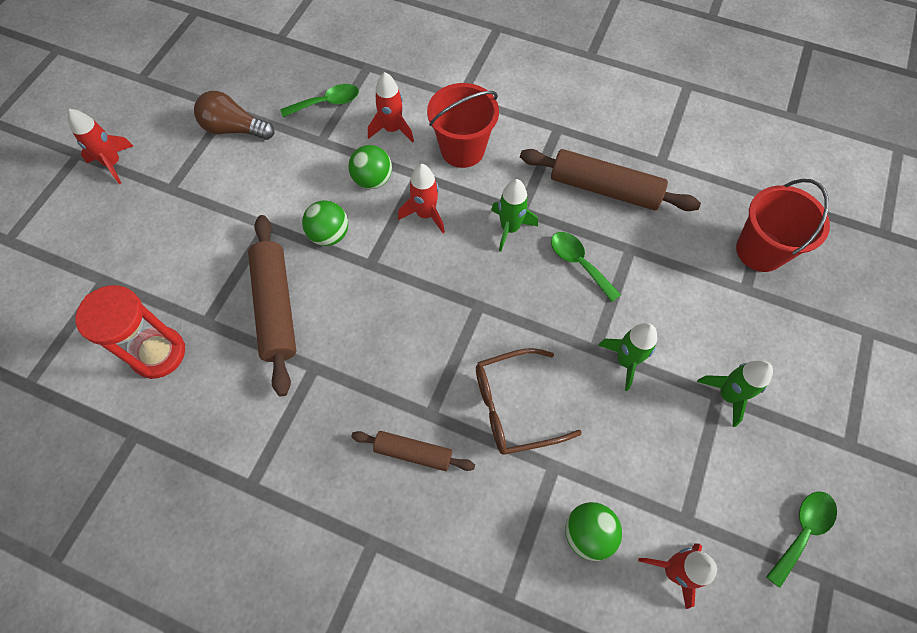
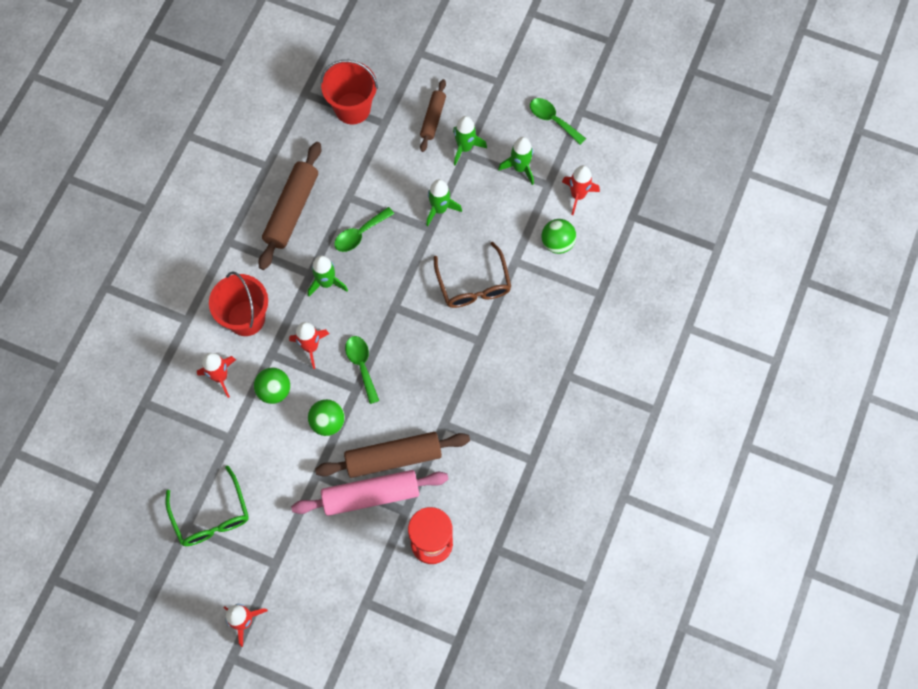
camera: 90 degrees left, 5 degrees up
brown light bulb [194,91,274,140] -> green glasses [165,465,248,546]
green spoon [280,84,359,117] -> green spoon moved to [345,336,379,404]
brown rolling pin [351,431,475,471] -> brown rolling pin moved to [420,79,446,152]
none -> pink rolling pin [291,470,448,516]
none -> green rocket [498,137,534,185]

